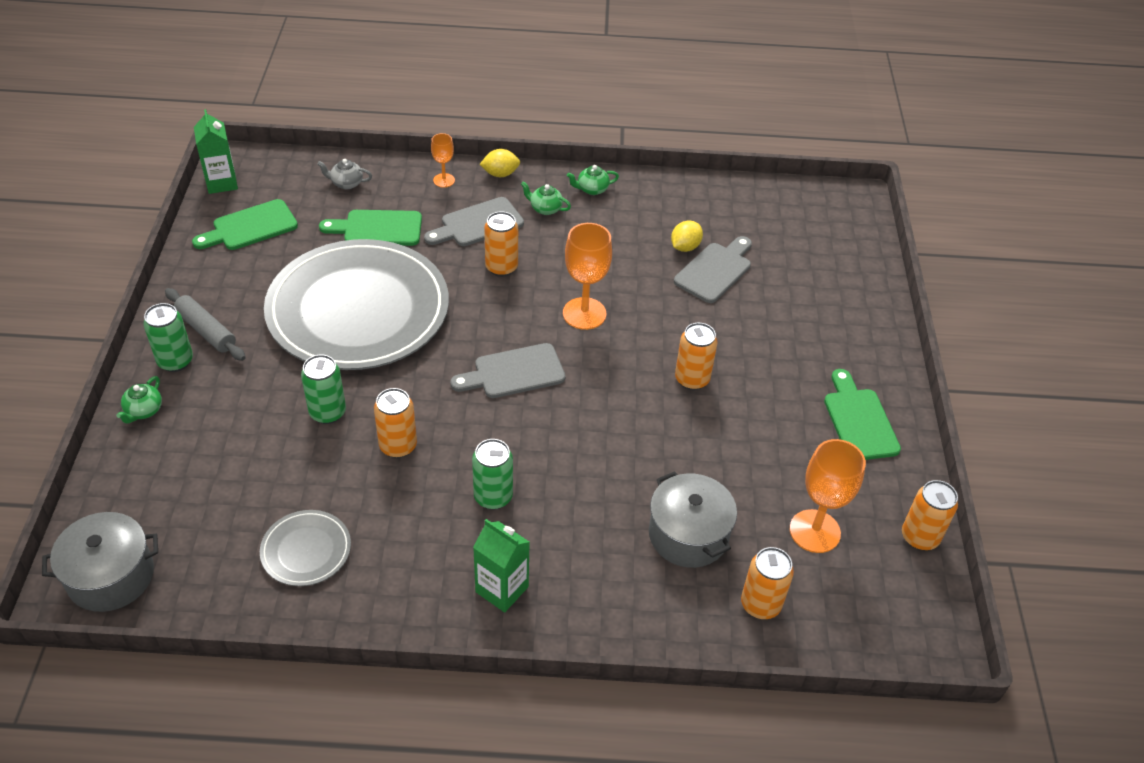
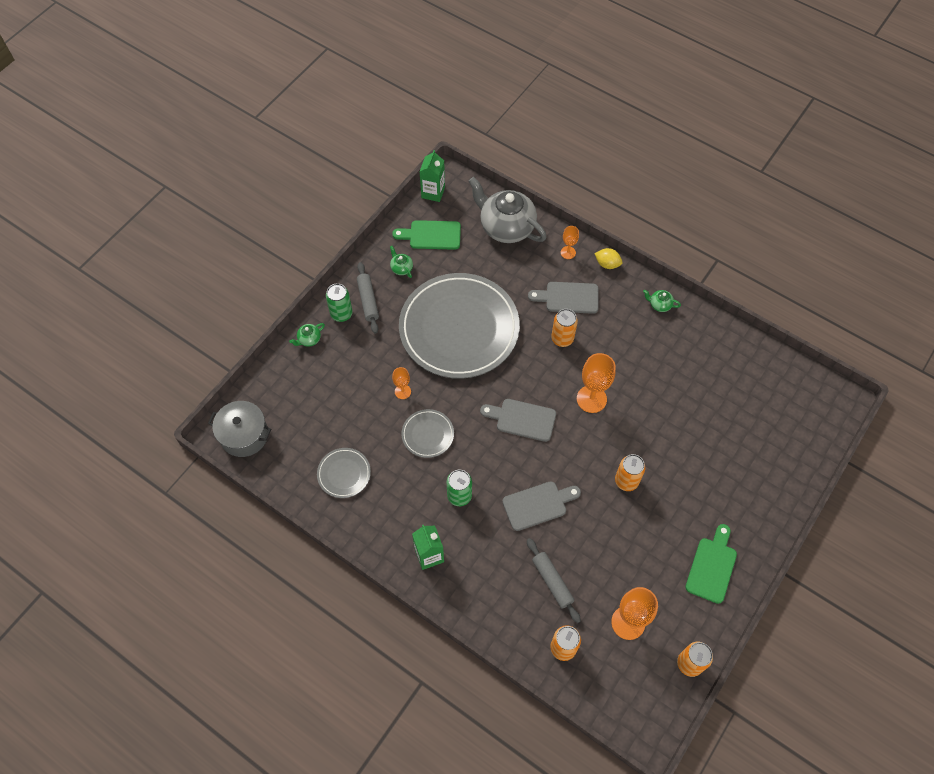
camera: 35 degrees right, 15 degrees up
green can [301,355,346,424] -> orange goblet [392,367,411,399]
grey teapot [317,159,372,189] -> grey teapot [468,177,547,243], size x2.50
green cutting board [319,210,422,246] -> none
orange can [374,388,417,458] -> grey plate [401,409,454,458]
green teapot [521,181,571,215] -> green teapot moved to [390,246,413,278]
grey pot [649,471,737,568] -> grey rolling pin [527,538,581,623]
yellow lemon [671,220,703,252] -> none
grey cutting board [674,236,752,303] -> grey cutting board moved to [502,481,581,531]

